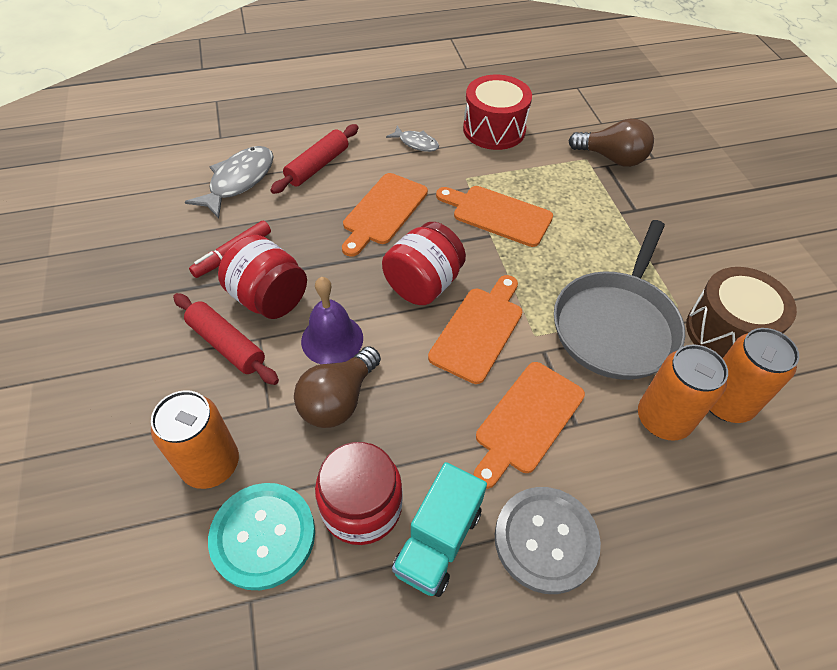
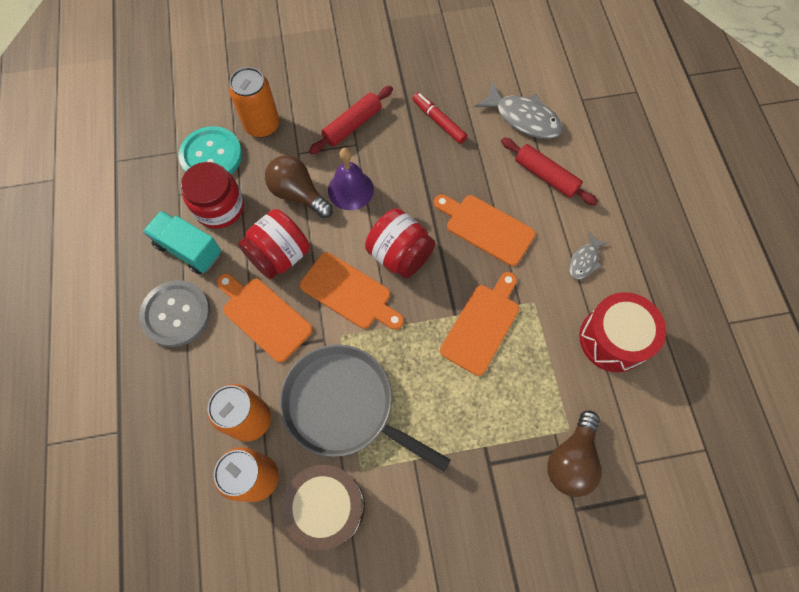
camera: 95 degrees right, 15 degrees up
red jar [218,235,307,319] -> red jar moved to [238,209,310,279]

